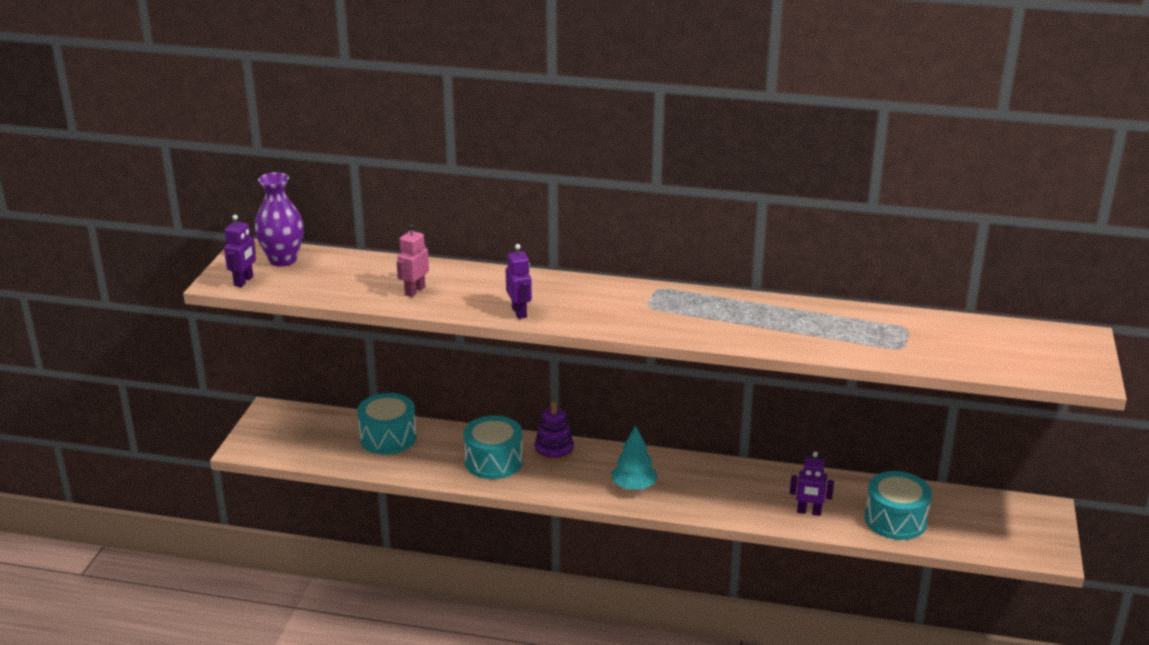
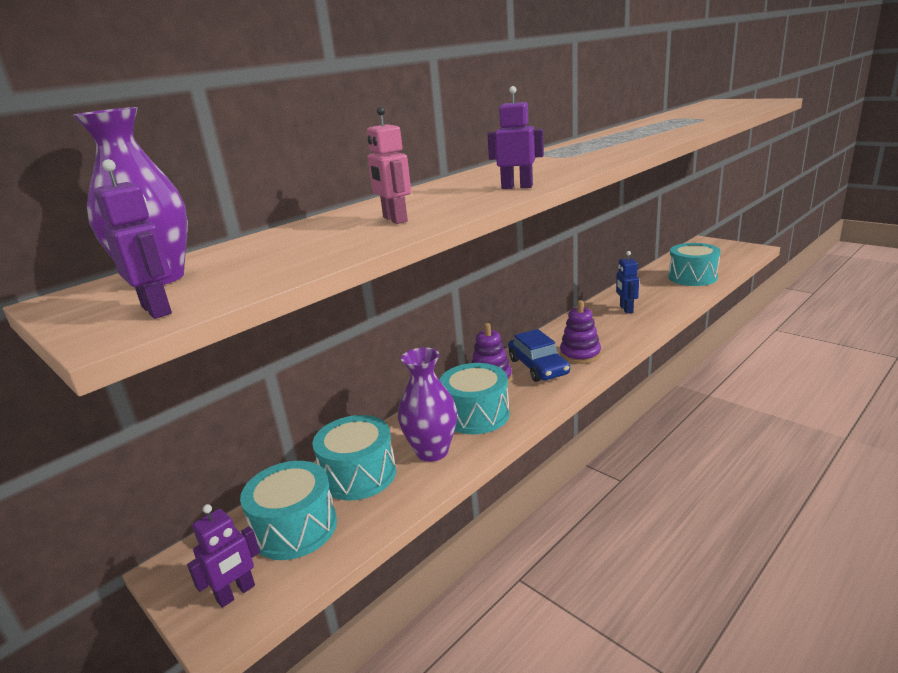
camera: 55 degrees left, 5 degrees down
turquoise tree [611,425,658,490] -> purple stacking toy [560,300,601,364]
purple robot [790,452,834,516] -> purple robot moved to [187,504,260,608]
none -> turquoise drum [240,461,337,560]
none -> purple vase [398,347,457,462]
none -> blue car [508,329,570,382]
none -> blue robot [616,251,639,313]

